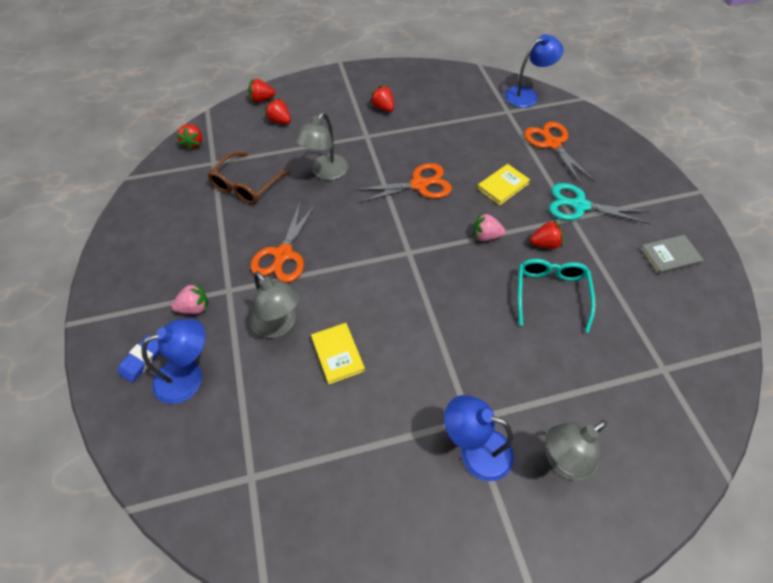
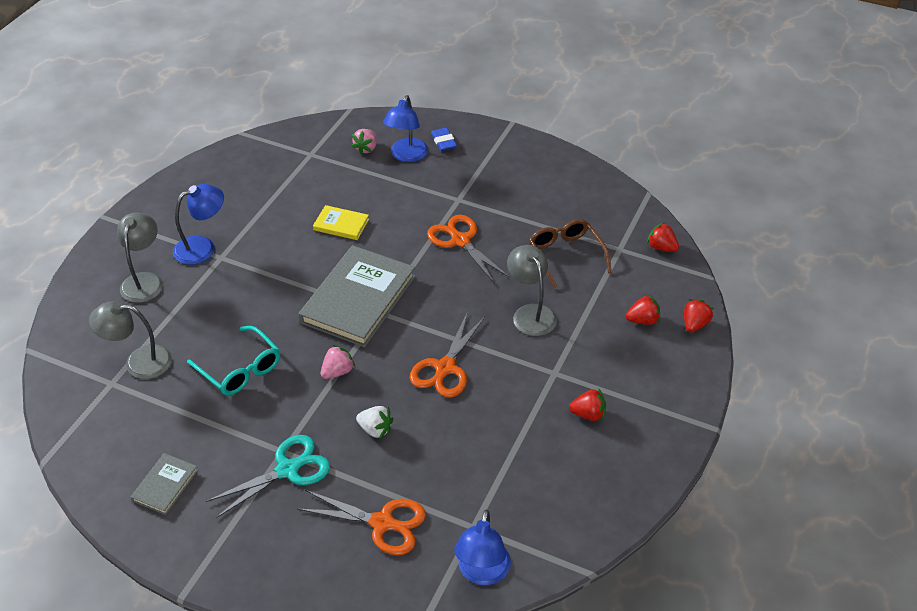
camera: 130 degrees right, 10 degrees down
pink strawberry [171,283,209,314] -> pink strawberry moved to [352,129,377,155]
grey lamp [250,271,300,338] -> grey lamp moved to [89,301,172,379]
yellow book [477,164,530,205] -> white strawberry [356,406,393,439]
red strawberry [530,220,564,249] -> none
none -> grey book [298,245,416,347]

